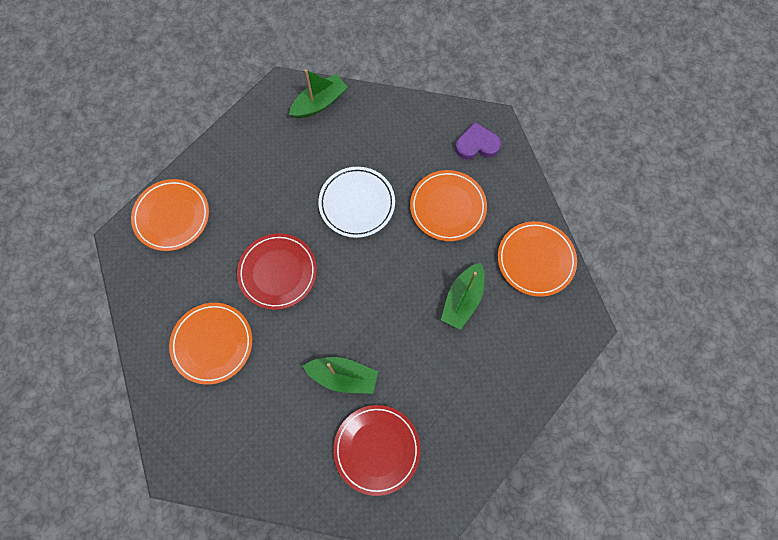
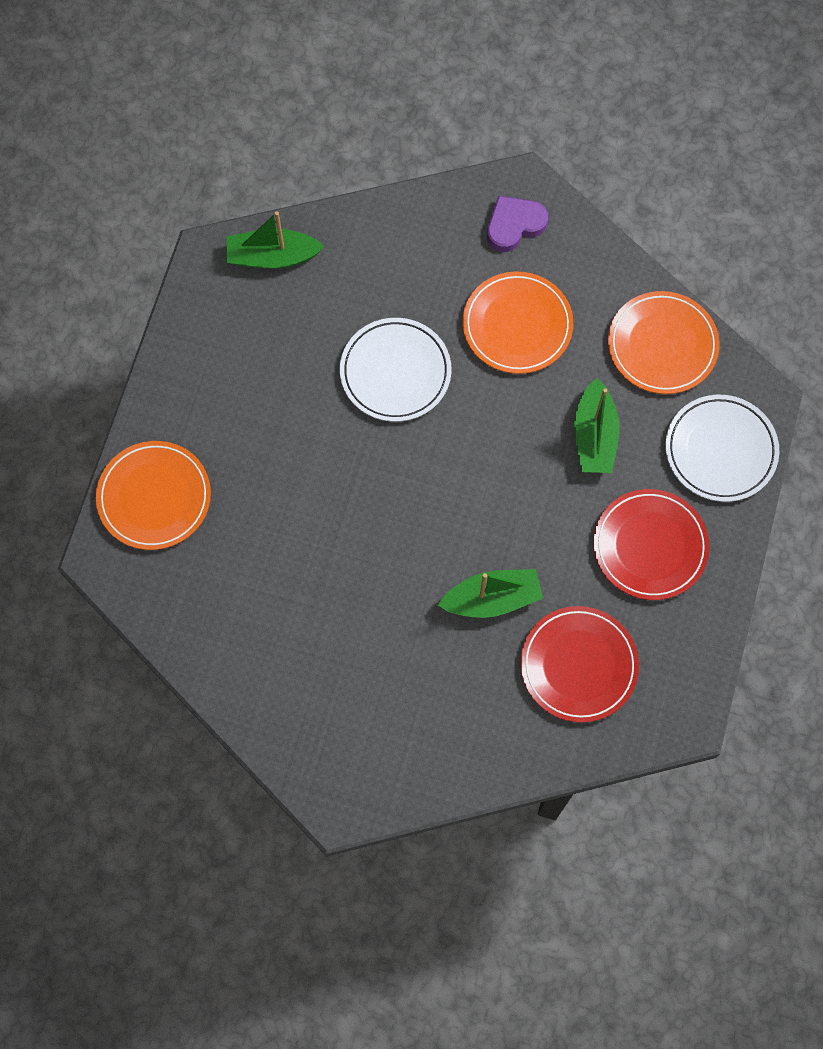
camera: 25 degrees left, 0 degrees up
orange plate [169,303,252,385] -> none
red plate [237,233,317,310] -> red plate moved to [593,489,710,600]
green boat [289,69,348,118] -> green boat turned 120 degrees counterclockwise [227,211,325,269]
none -> white plate [665,395,779,502]

